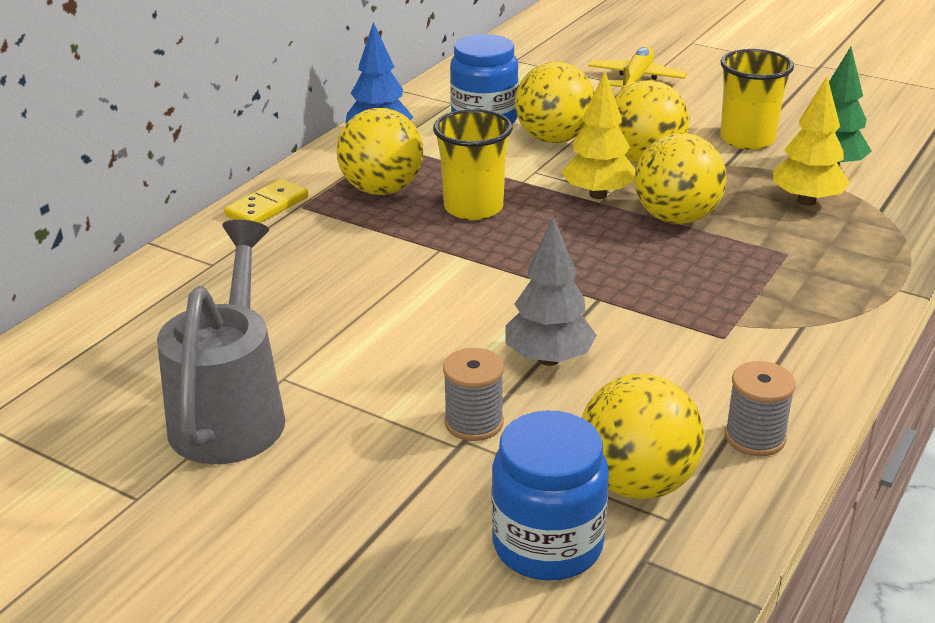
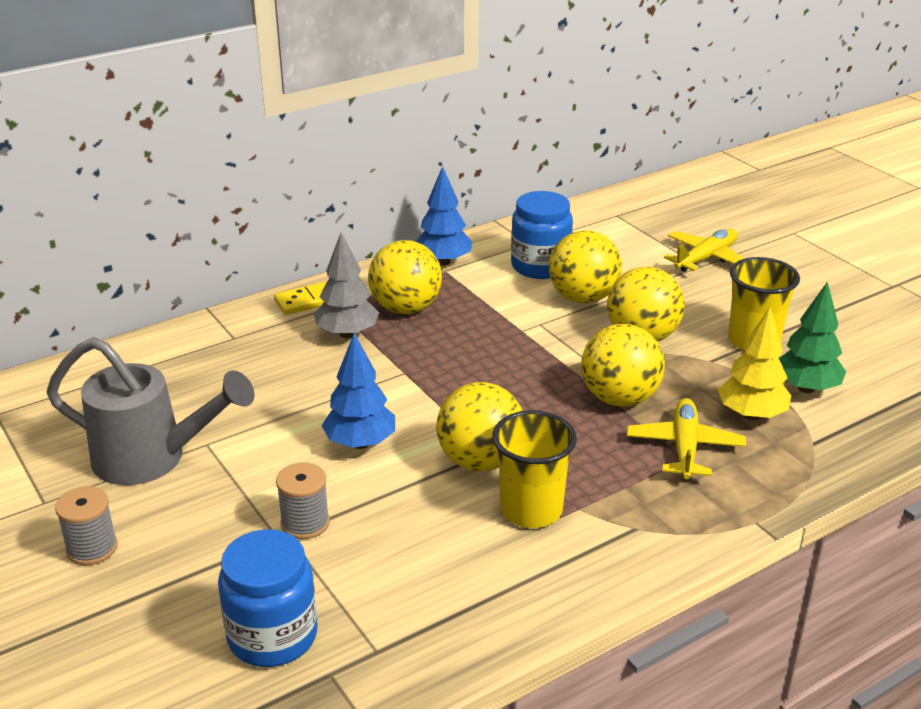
camera: 25 degrees right, 0 degrees up
grey watering can [157,220,285,464] -> grey watering can turned 75 degrees clockwise [47,337,254,485]
yellow cup [433,109,513,220] -> yellow cup moved to [492,410,577,528]
grey tree [505,217,597,366] -> grey tree moved to [314,232,379,338]
yellow tree [561,71,635,199] -> none
yellow ball [582,374,705,499] -> yellow ball moved to [436,382,522,472]
grey spool [725,361,796,456] -> grey spool moved to [55,486,118,565]
none -> blue tree [321,333,395,449]
none -> yellow plane [627,398,746,479]

